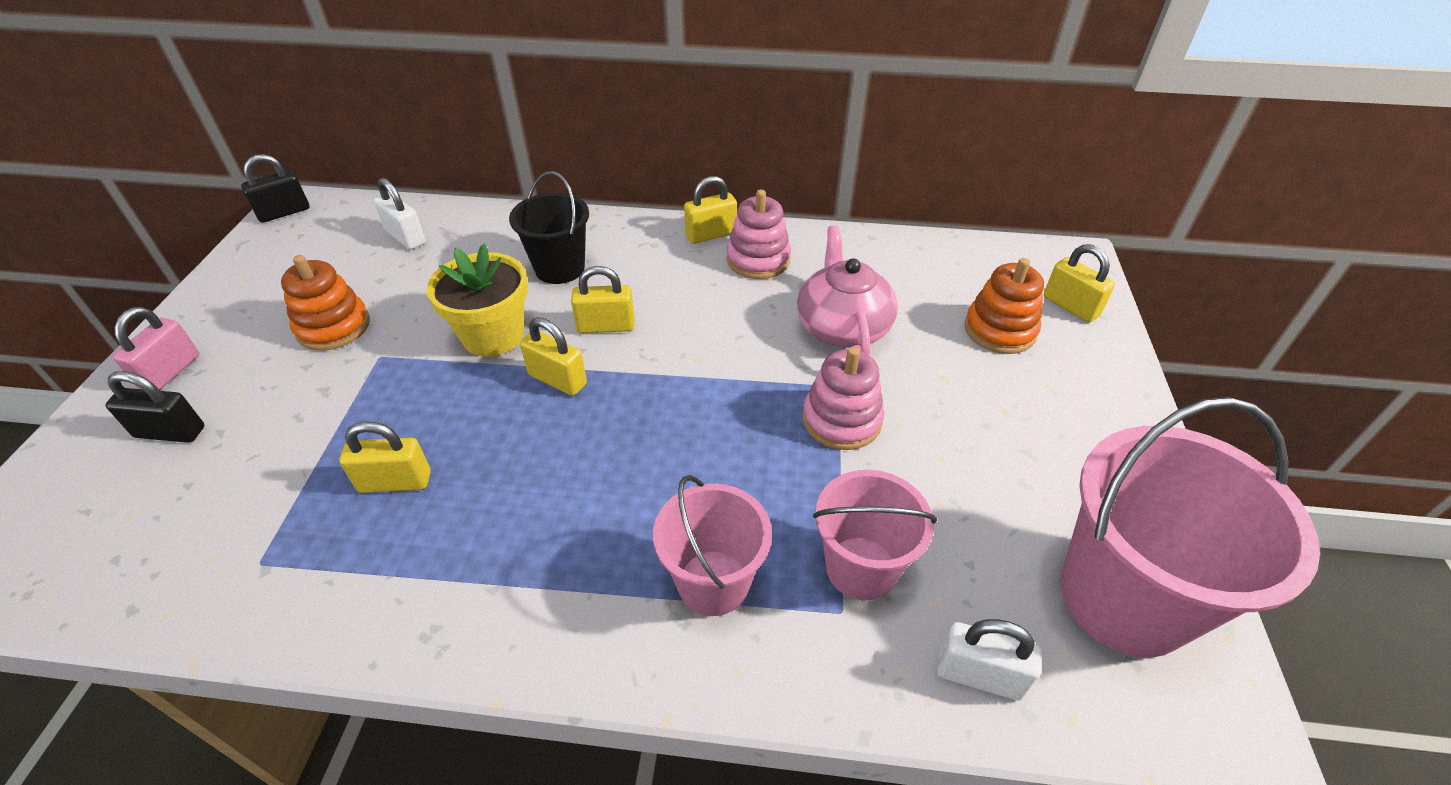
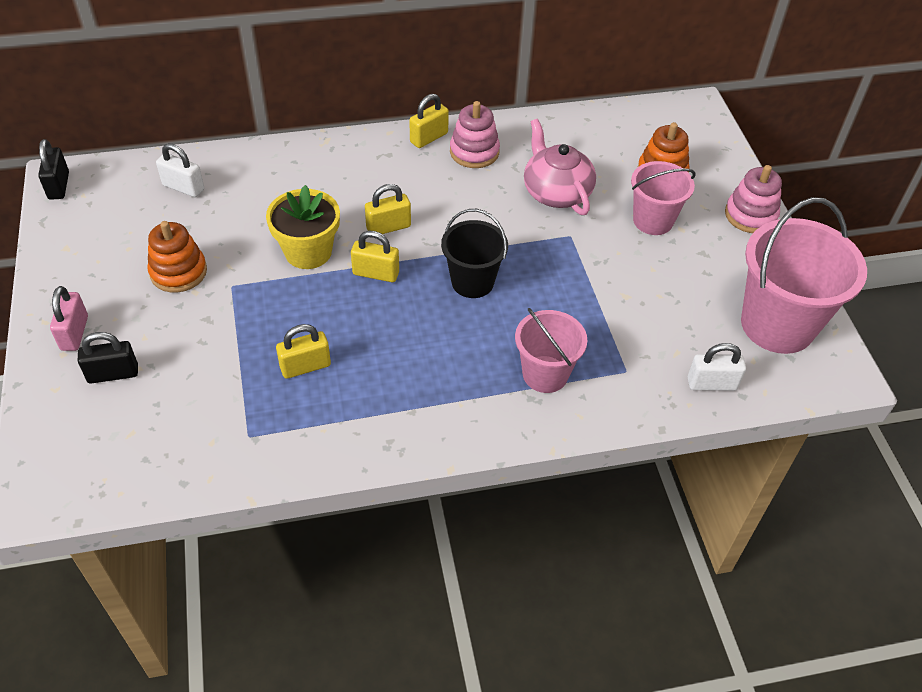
camera: 20 degrees left, 5 degrees up
black padlock [241,154,310,223] -> black padlock turned 45 degrees counterclockwise [38,139,69,200]
black bucket [509,171,589,284] -> black bucket moved to [441,209,508,298]
pink stacking toy [803,347,884,450] -> pink stacking toy moved to [725,165,782,233]
pink bucket [813,470,937,600] -> pink bucket moved to [631,161,695,235]
yellow padlock [1044,244,1115,323] -> none

